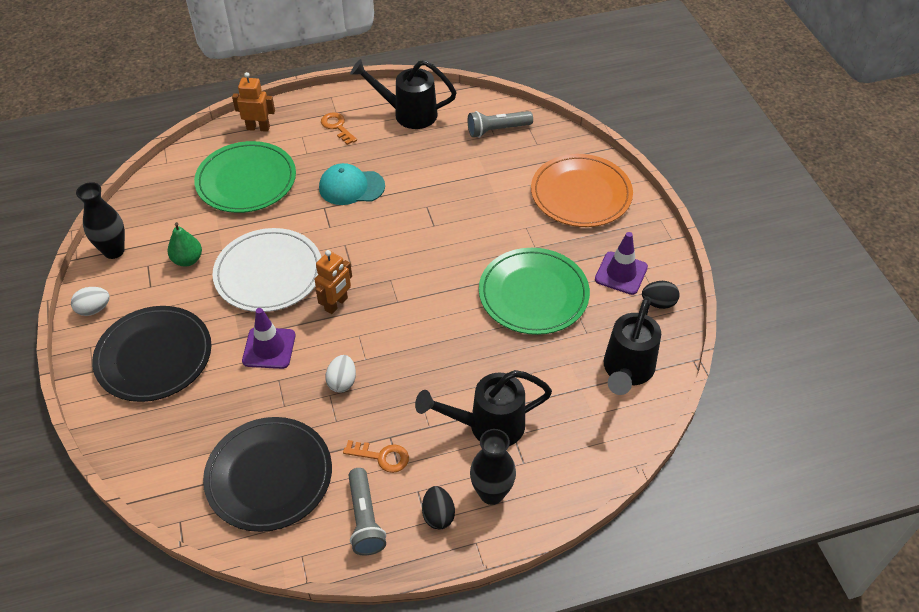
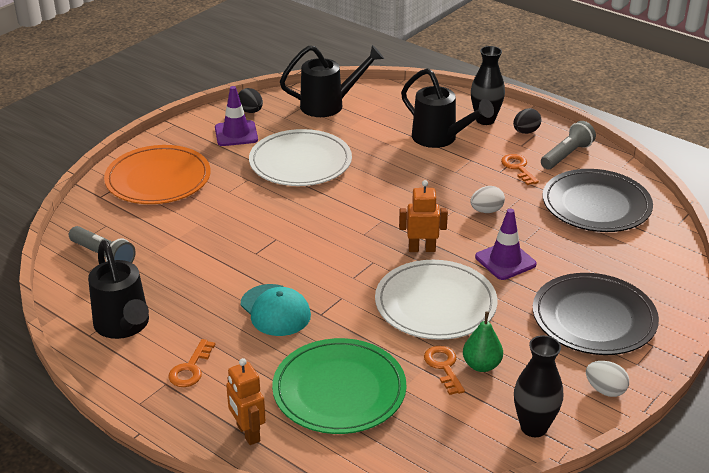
camera: 125 degrees left, 15 degrees down
green plate [479,248,590,335] -> white plate [249,129,352,186]
none -> orange key [424,346,465,395]

